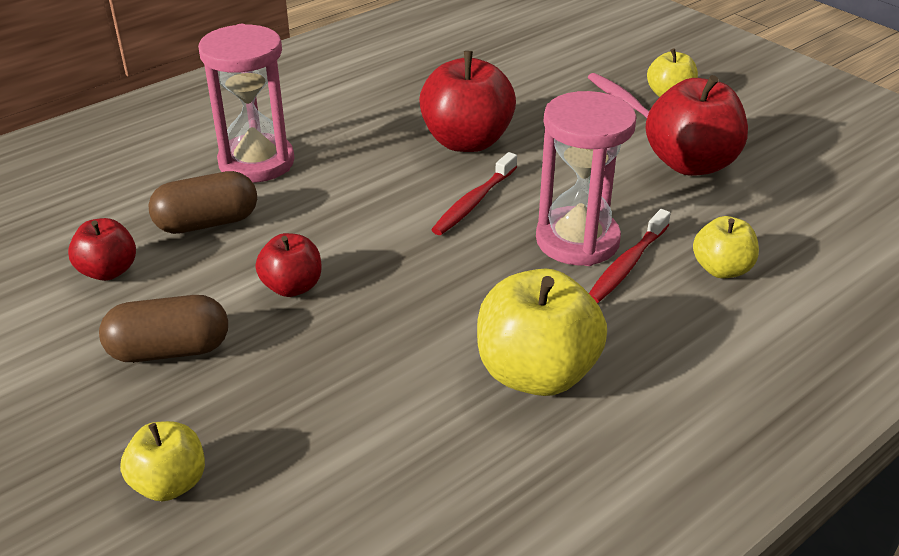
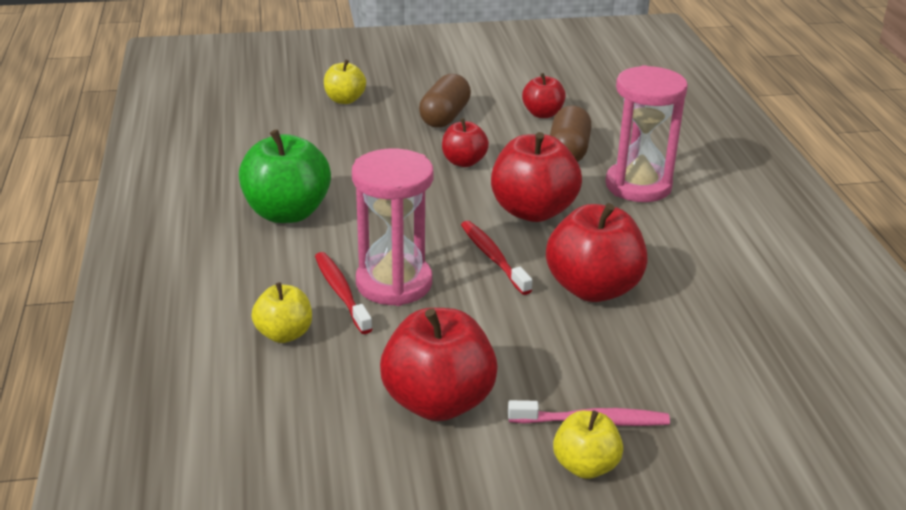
camera: 120 degrees right, 5 degrees down
yellow apple [477,269,607,396] -> green apple [239,129,331,223]
none -> red apple [491,132,582,222]

